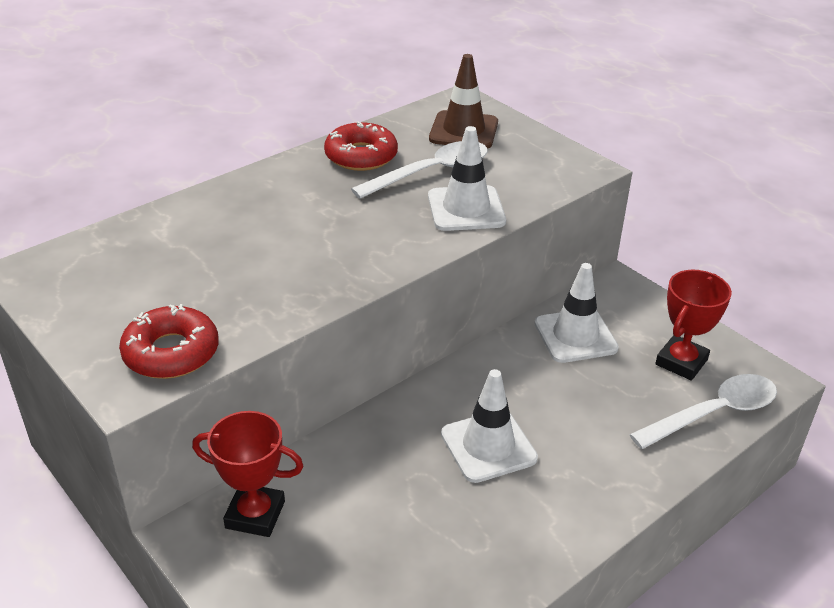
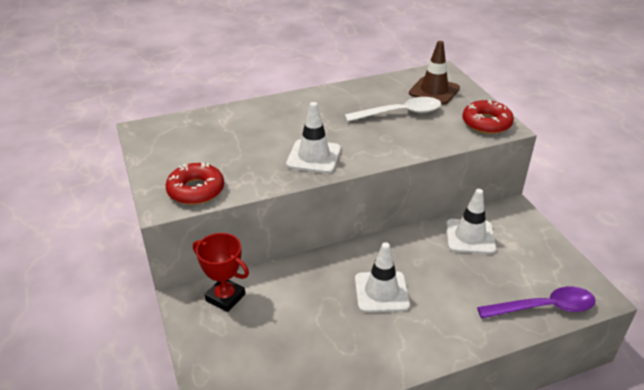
camera: 20 degrees right, 0 degrees up
red donut [324,122,398,171] -> red donut moved to [462,100,514,134]
white traffic cone [428,126,506,231] -> white traffic cone moved to [286,102,341,173]
white spoon [629,374,777,449] -> purple spoon [477,287,596,319]
red trophy [655,270,732,381] -> none

